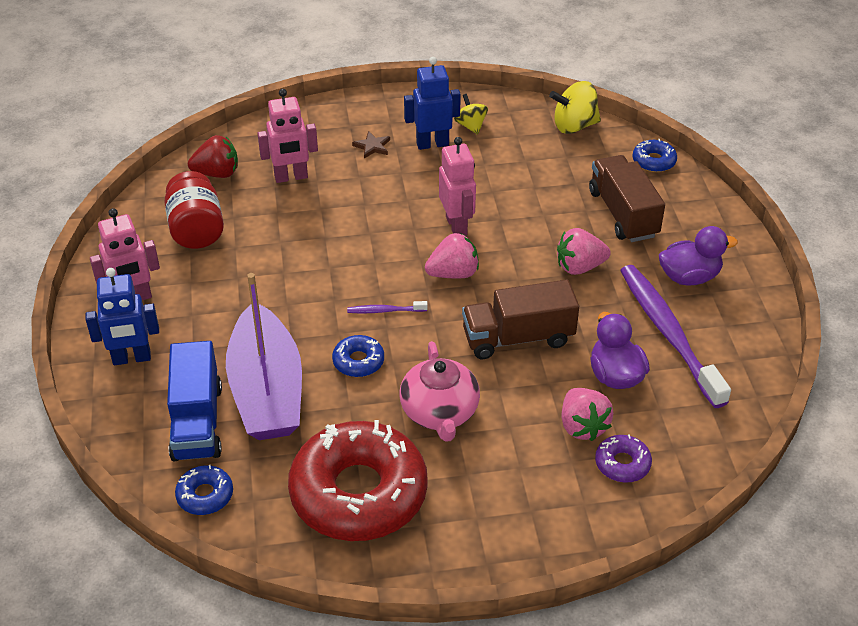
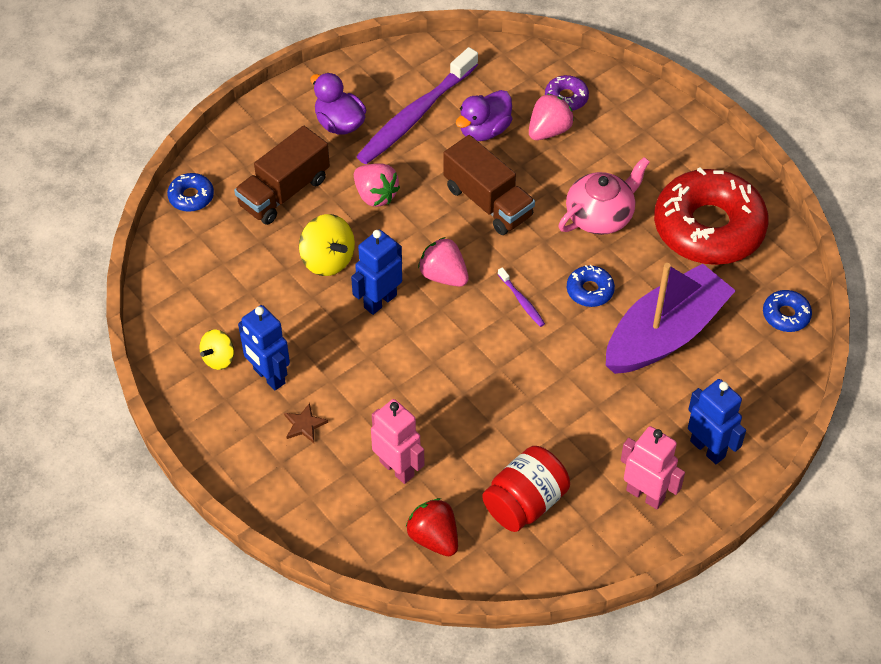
camera: 120 degrees left, 10 degrees up
blue truck [167,341,222,461] -> none
pink robot [439,137,476,236] -> blue robot [351,230,402,315]
yellow spinning top [549,81,601,134] -> yellow spinning top moved to [299,214,355,276]

